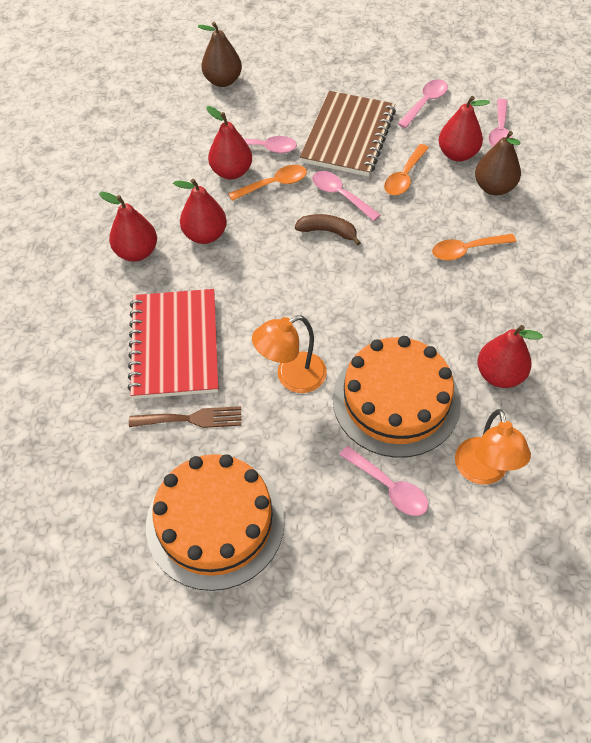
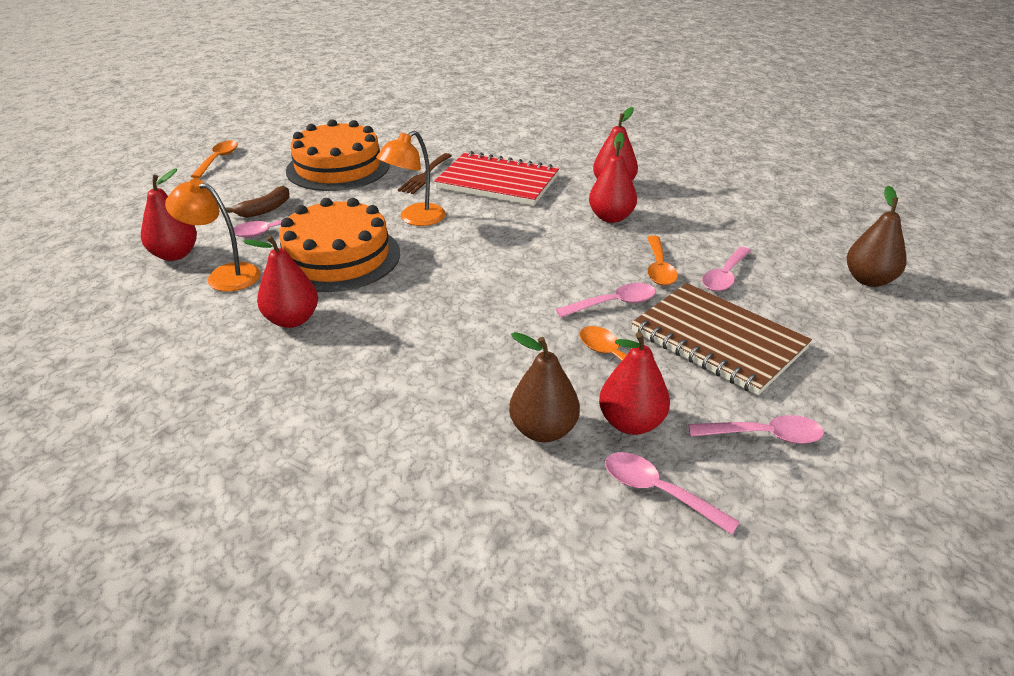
camera: 115 degrees right, 20 degrees down
red pear [206,106,252,180] -> red pear moved to [141,168,197,261]
orange lamp [252,315,327,393] -> orange lamp turned 135 degrees counterclockwise [376,130,446,226]
brown banana [295,214,361,246] -> brown banana moved to [225,186,290,217]
pink spoon [398,79,448,128] -> pink spoon turned 60 degrees counterclockwise [688,415,824,444]
orange spoon [432,234,516,261] -> orange spoon moved to [190,140,238,179]

